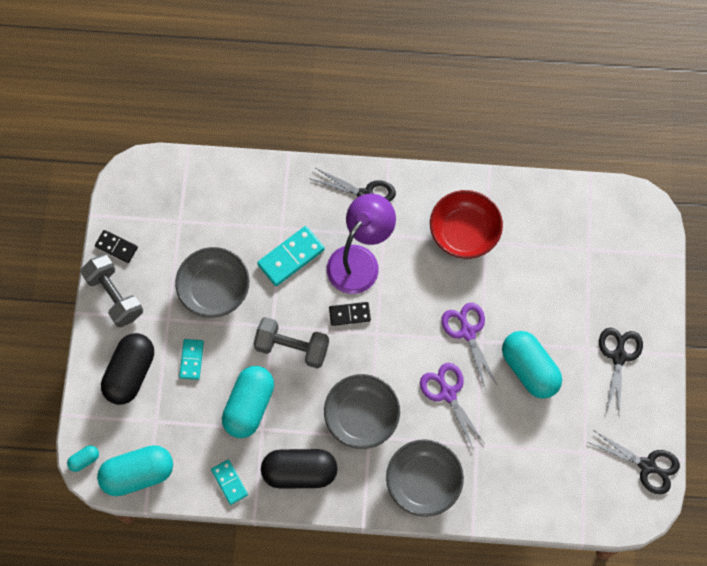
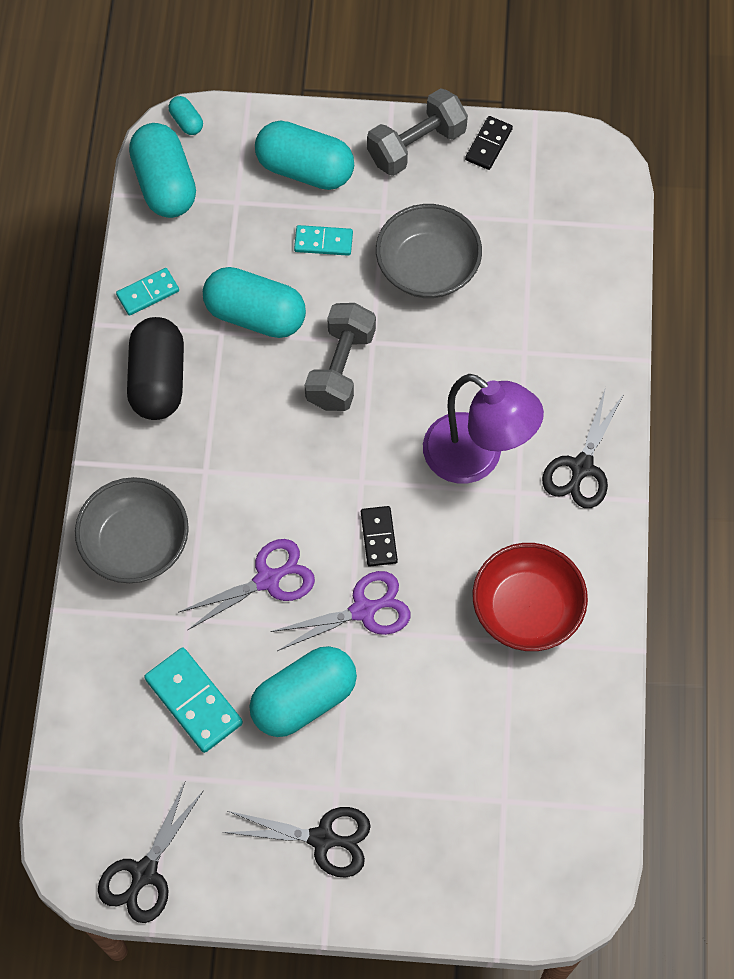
camera: 90 degrees right, 5 degrees down
black capsule [101,333,154,405] -> turquoise capsule [255,121,354,190]
turquoise domino [257,226,325,286] -> turquoise domino moved to [144,647,243,753]
grey bowl [324,374,400,449] -> none
black domino [329,302,371,326] -> black domino moved to [361,506,398,566]

